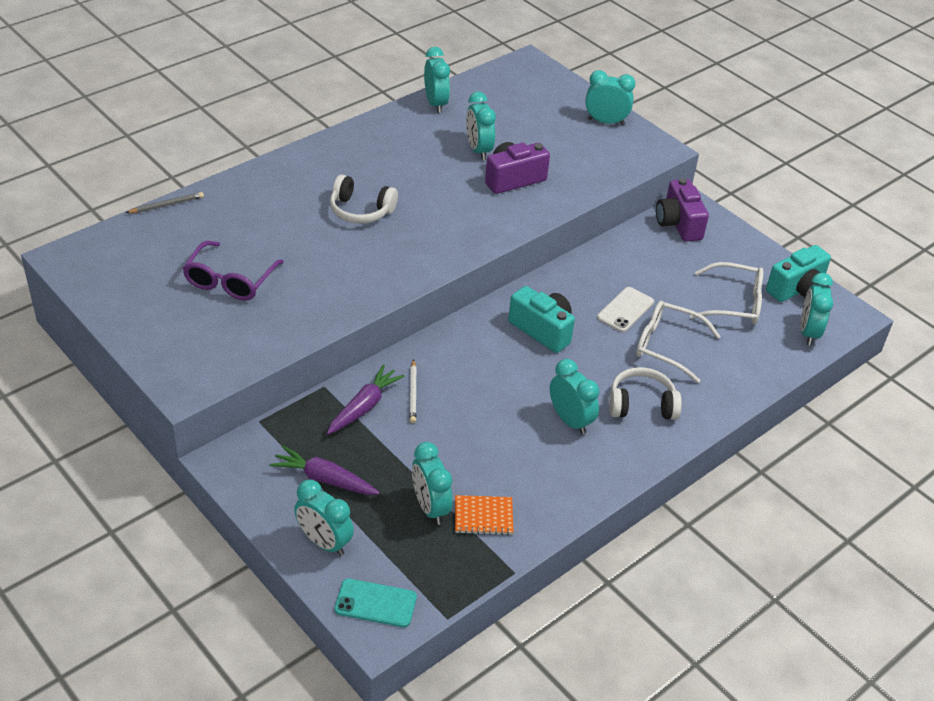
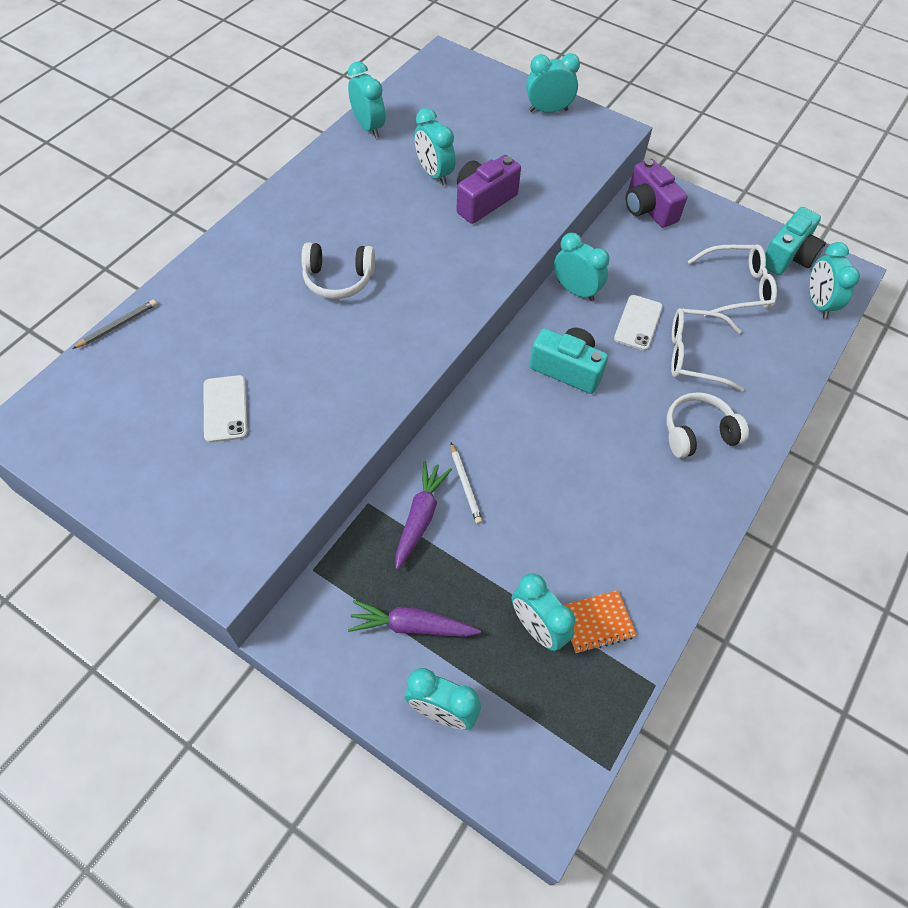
camera: 15 degrees left, 15 degrees up
purple glasses [182,241,284,301] -> white phone [203,375,248,443]
turquoise phone [334,578,417,627] -> none
turquoise clock [550,359,599,435] -> turquoise clock moved to [554,233,610,301]

